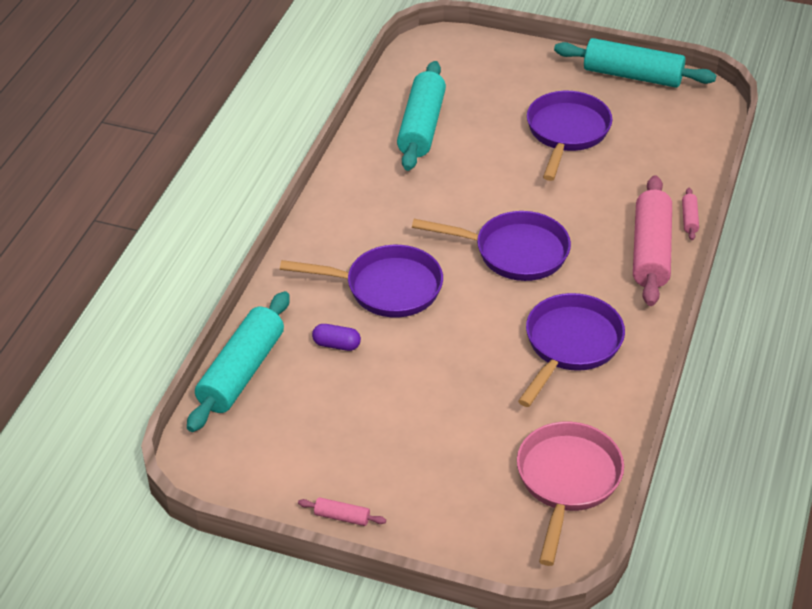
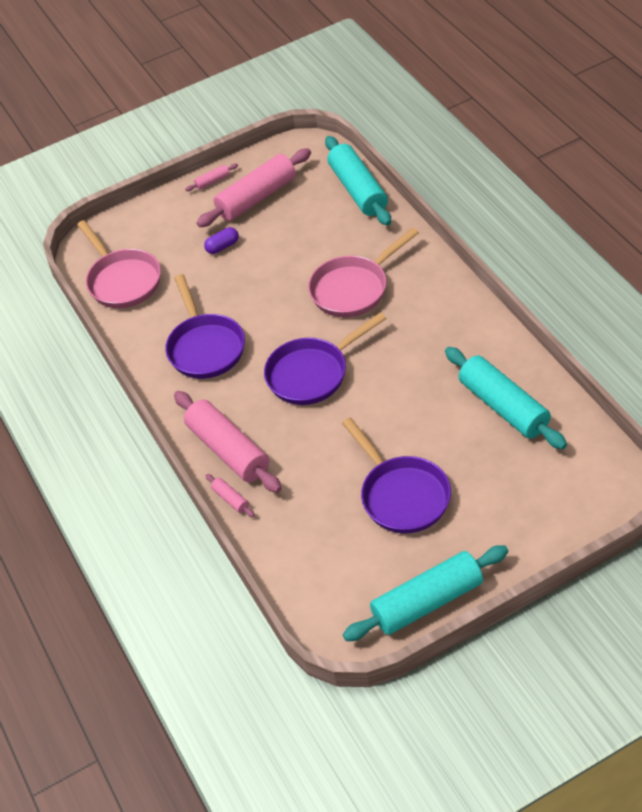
camera: 140 degrees right, 5 degrees up
purple pan [280,245,443,318] -> pink pan [308,227,419,317]
purple capsule [312,324,361,351] -> purple capsule moved to [204,227,239,254]
none -> pink rolling pin [197,148,311,227]

